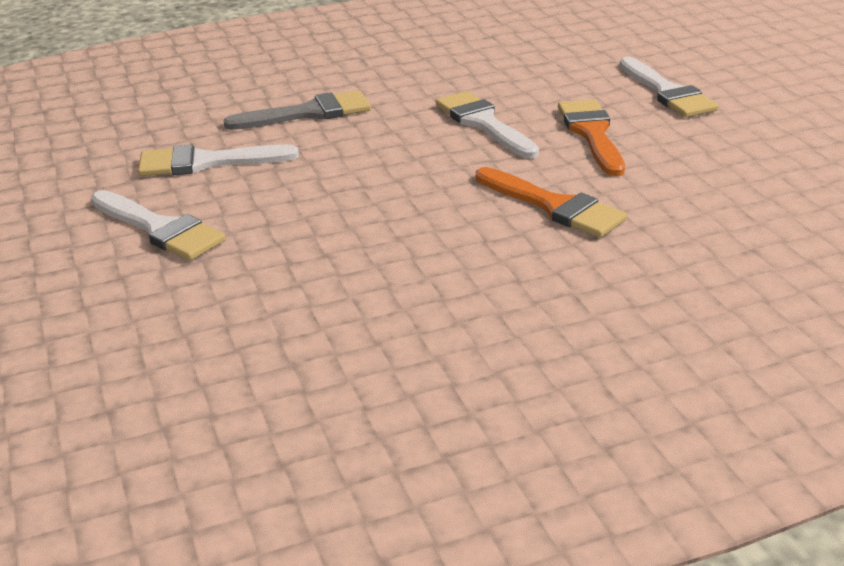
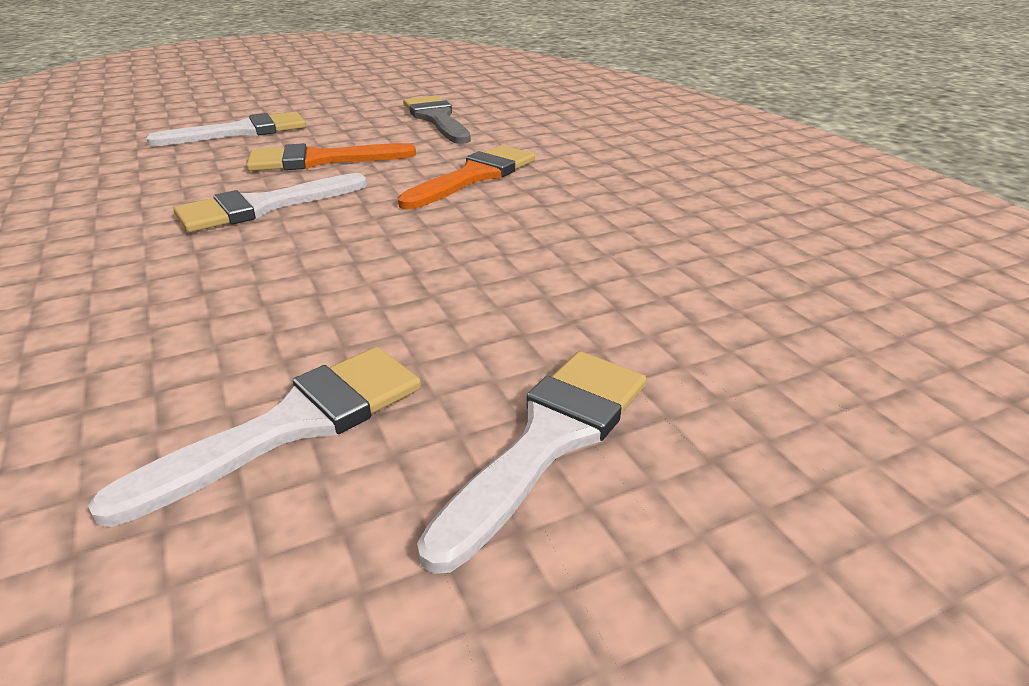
camera: 95 degrees left, 0 degrees up
white brush [138,144,299,176] -> white brush turned 120 degrees counterclockwise [88,347,421,527]
grey brush [223,90,371,130] -> grey brush moved to [403,96,471,144]

